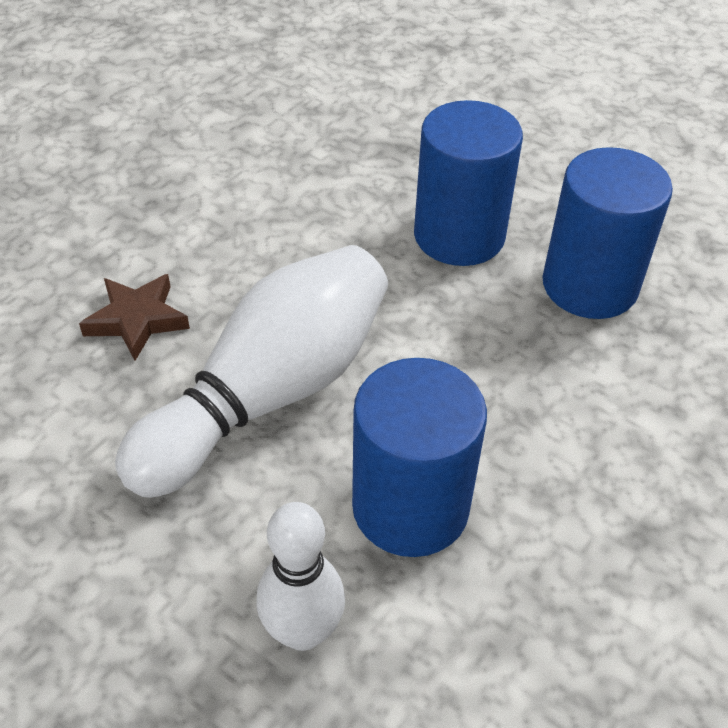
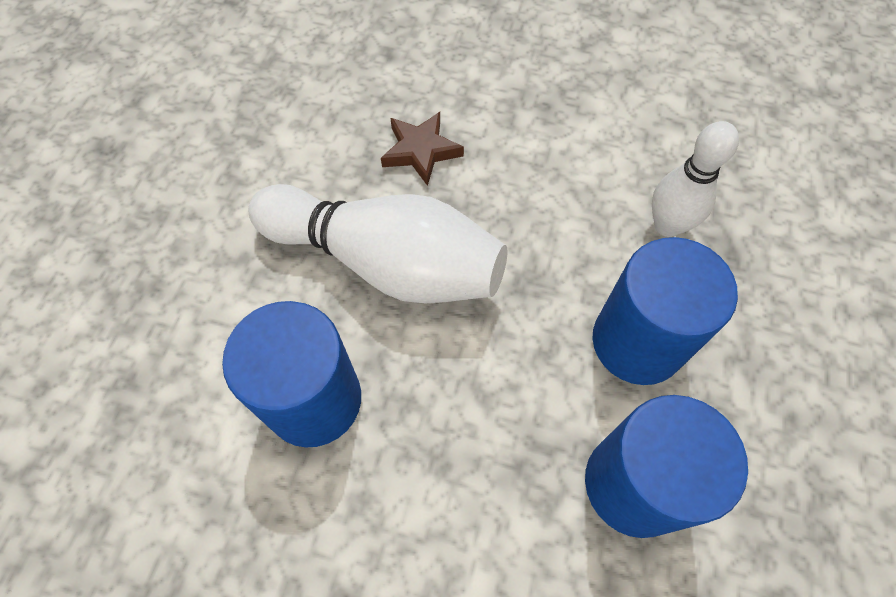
camera: 70 degrees right, 15 degrees up
white bowling pin [257,502,345,651] -> white bowling pin moved to [652,121,739,237]

